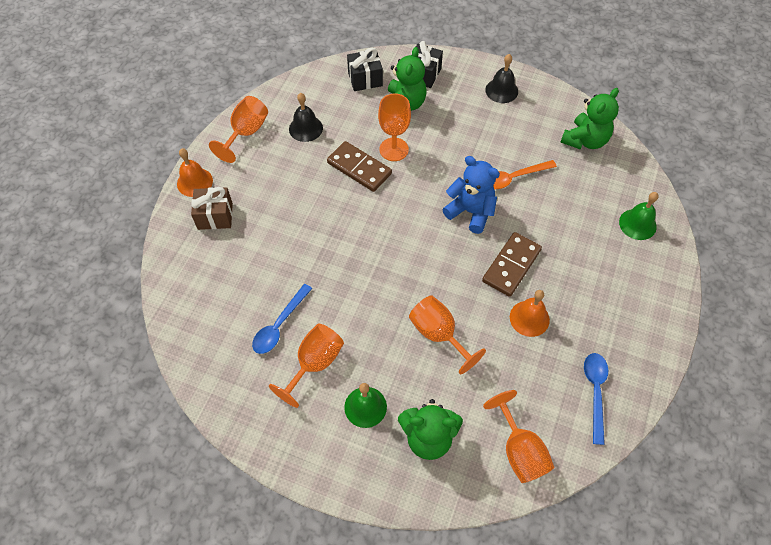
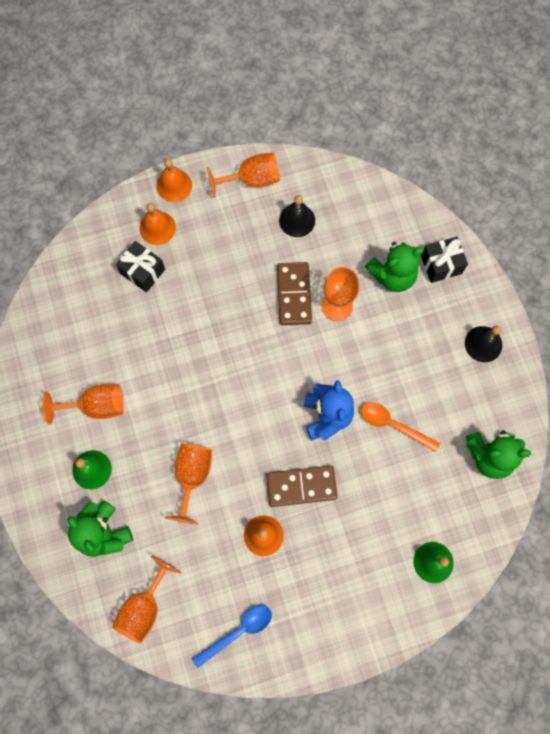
camera: 50 degrees right, 15 degrees up
brown gift [191,187,233,230] -> orange bell [140,203,176,245]
blue spoon [252,284,312,354] -> none
black gift [347,48,383,91] -> black gift moved to [116,241,165,292]

